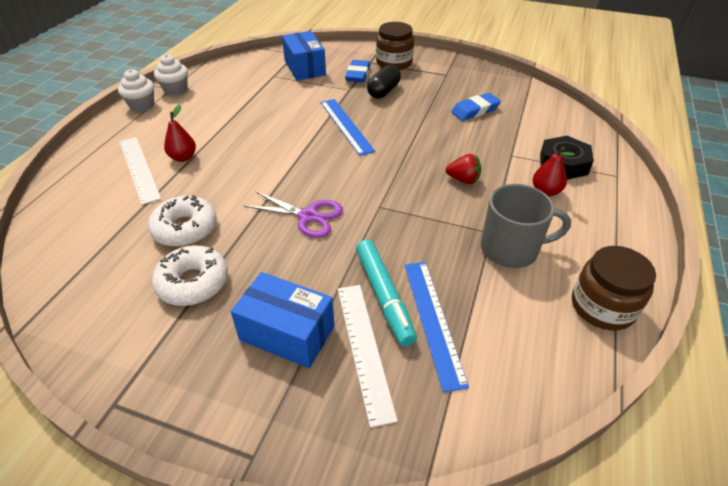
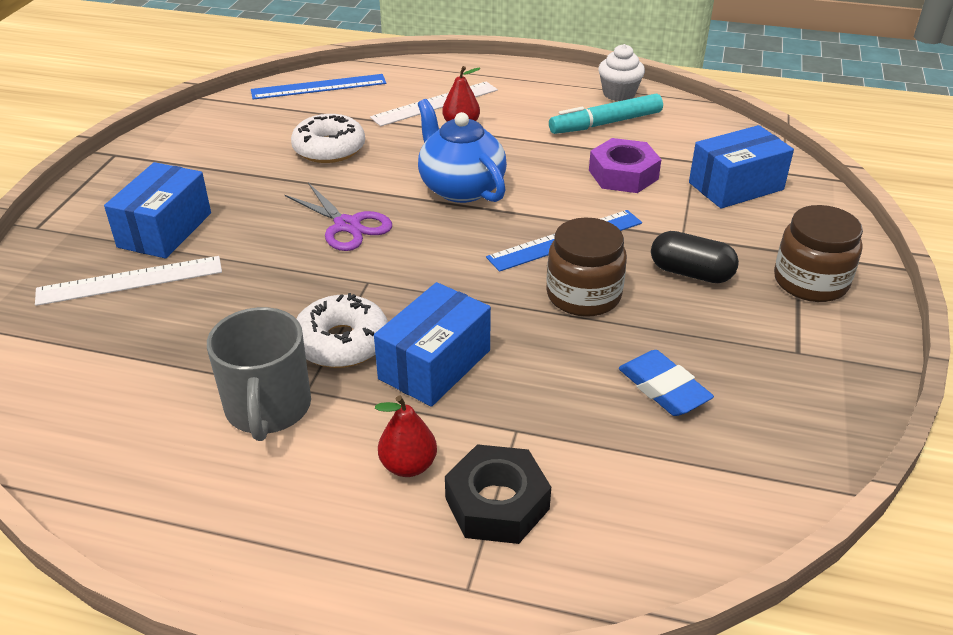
camera: 85 degrees right, 5 degrees down
white cupcake [118,69,154,112] -> none
white donut [152,245,228,306] -> white donut moved to [296,293,388,368]
purple scissors [244,191,343,238] -> purple scissors turned 60 degrees counterclockwise [285,183,392,251]
blue eraser [345,60,370,83] -> none
turquoise marker [356,240,417,347] -> turquoise marker moved to [549,94,663,134]
blue ruler [404,262,469,392] -> blue ruler moved to [251,74,386,100]
red strawberry [446,154,481,184] -> blue box [374,282,491,407]
brown jar [572,246,656,330] -> brown jar moved to [546,217,627,317]
none -> blue teapot [418,99,507,203]
none -> purple nut [589,138,662,193]

